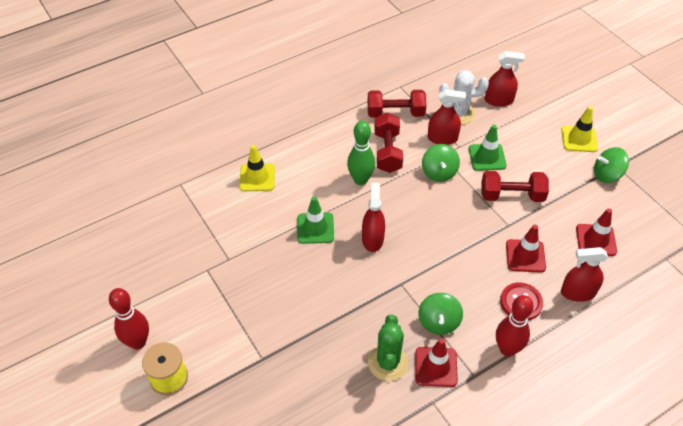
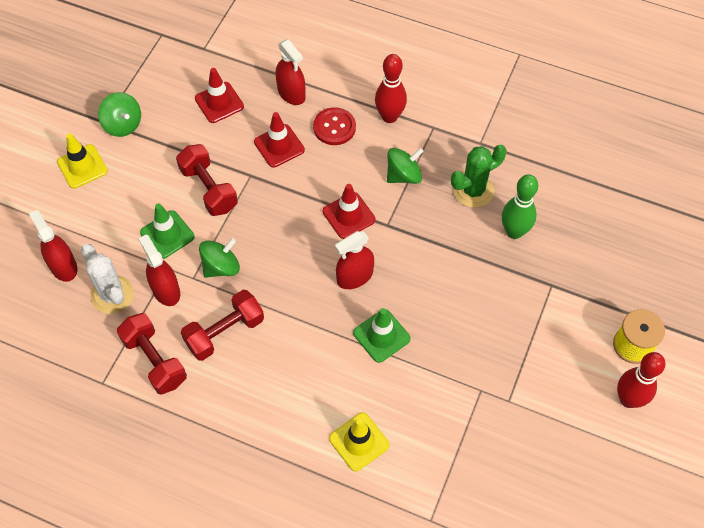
camera: 125 degrees left, 10 degrees up
green bowling pin [347,121,375,185] -> green bowling pin moved to [502,174,538,239]
red traffic cone [415,338,458,387] -> red traffic cone moved to [323,184,376,239]

